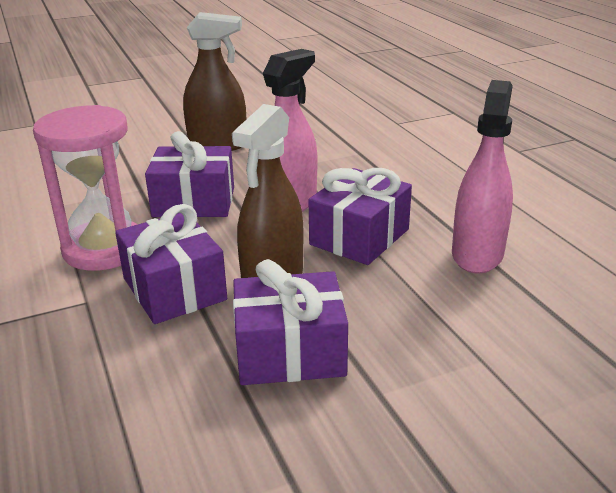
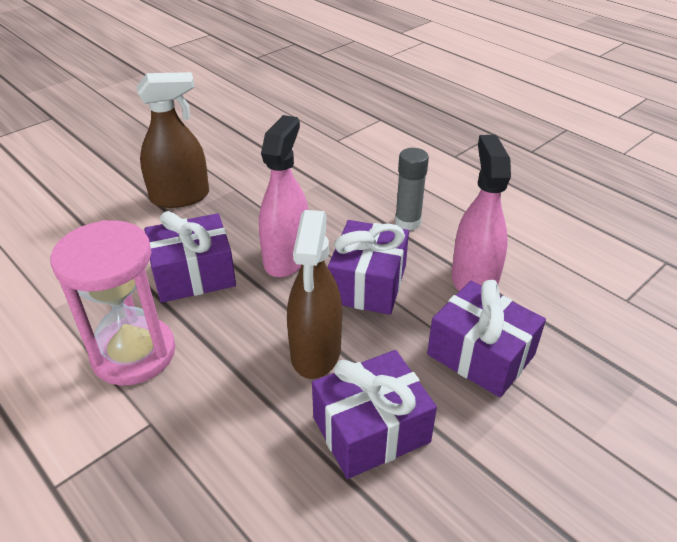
camera: 20 degrees left, 10 degrees up
purple gift [115,204,227,324] -> purple gift moved to [427,280,546,397]
none -> grey glue stick [395,148,429,230]

